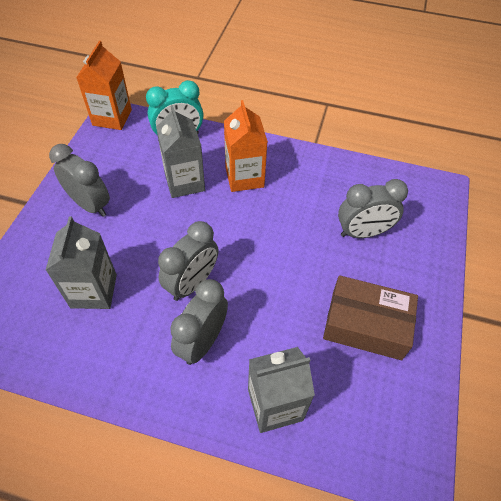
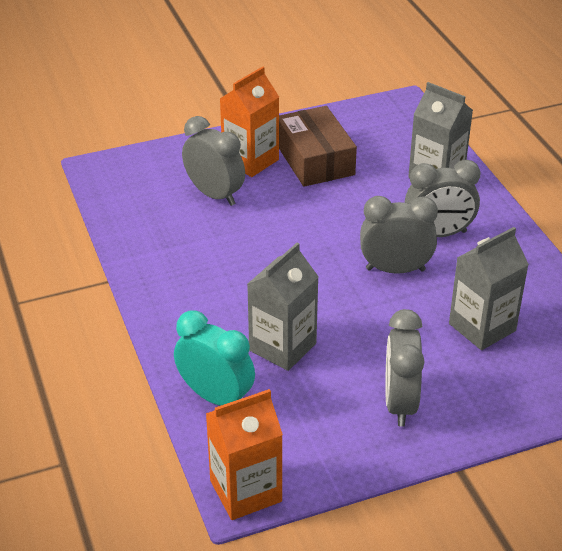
camera: 125 degrees left, 15 degrees down
orange carton [224,100,268,192] -> orange carton moved to [220,67,279,177]

